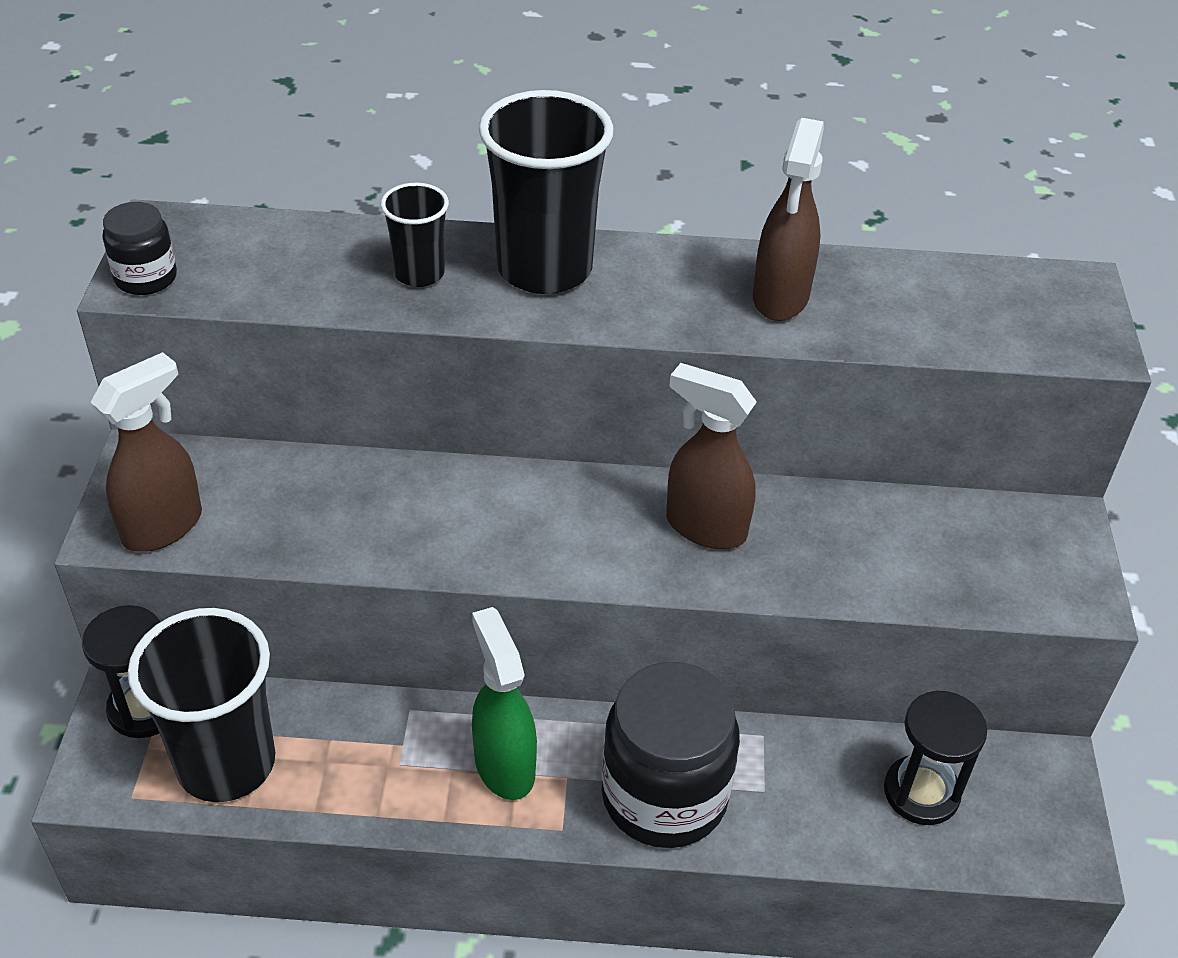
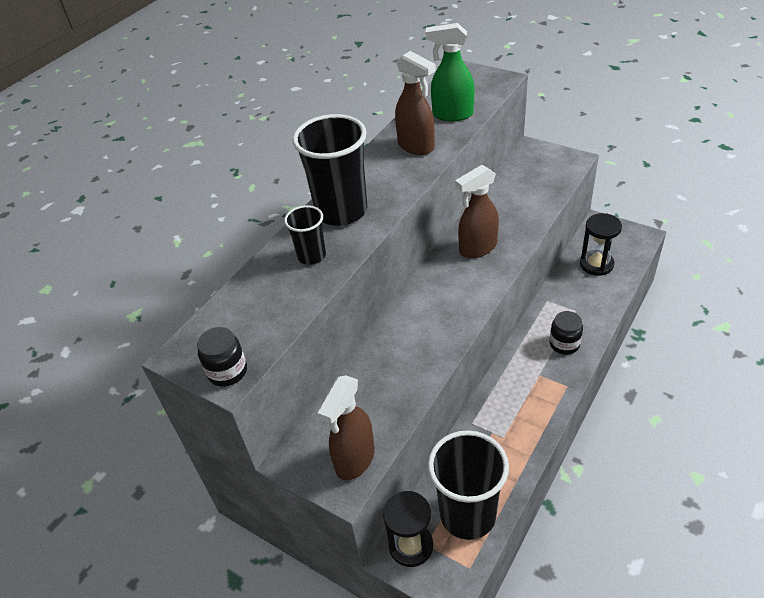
camera: 55 degrees left, 0 degrees up
brown spray bottle [90,352,202,552] -> brown spray bottle turned 135 degrees counterclockwise [317,375,375,481]
green spray bottle [472,607,537,800] -> green spray bottle moved to [426,23,475,121]
black jar [602,662,740,848] -> black jar [550,311,583,355], size x0.50

